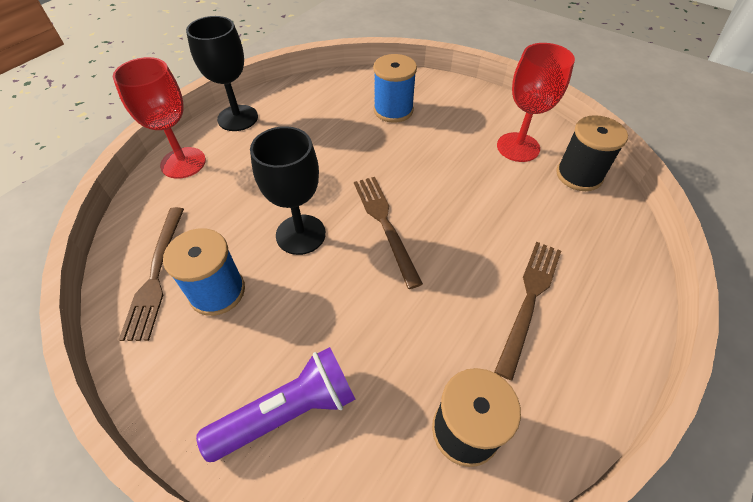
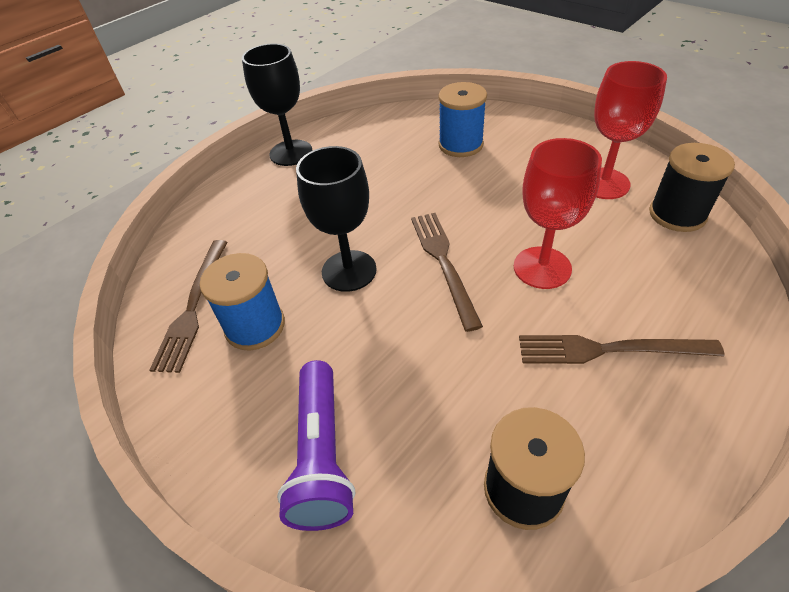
camera: 10 degrees right, 5 degrees down
red goblet [113,57,206,179] -> red goblet moved to [514,138,602,289]
purple flashlight [196,347,355,462] -> purple flashlight turned 105 degrees clockwise [277,360,355,531]
brown fork [494,242,561,381] -> brown fork turned 120 degrees counterclockwise [519,335,725,364]

